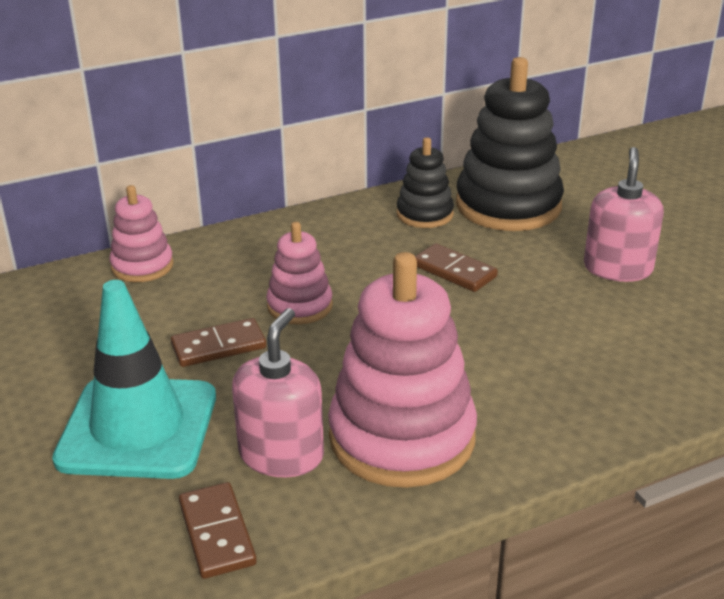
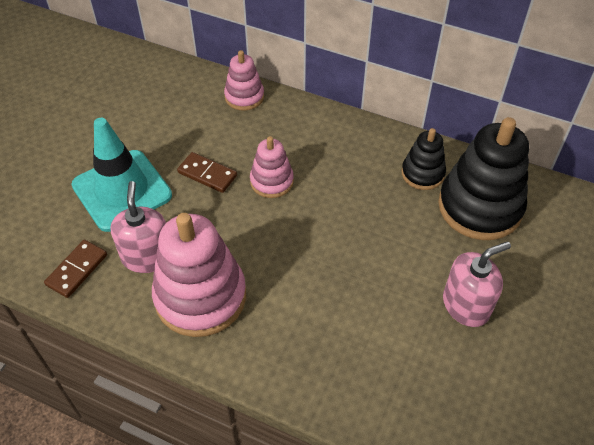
camera: 50 degrees right, 20 degrees up
pink soap dispenser [232,308,324,477] -> pink soap dispenser turned 75 degrees counterclockwise [110,181,166,273]
brown domino [415,243,498,292] -> none

